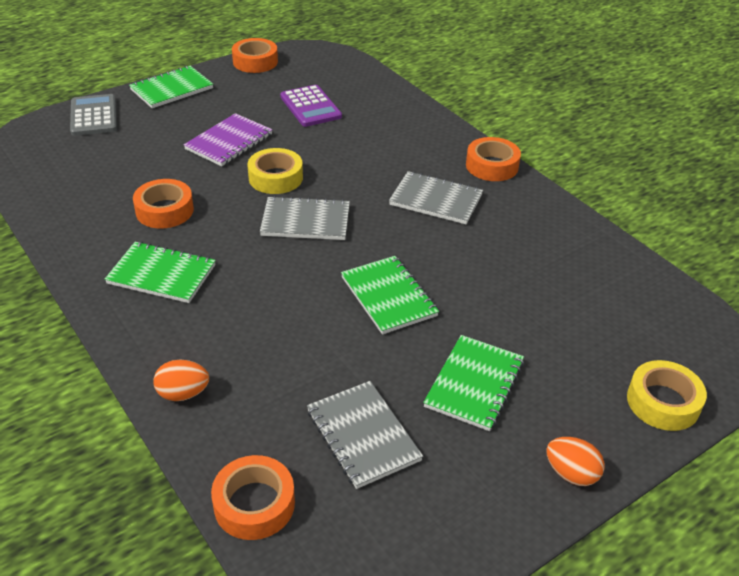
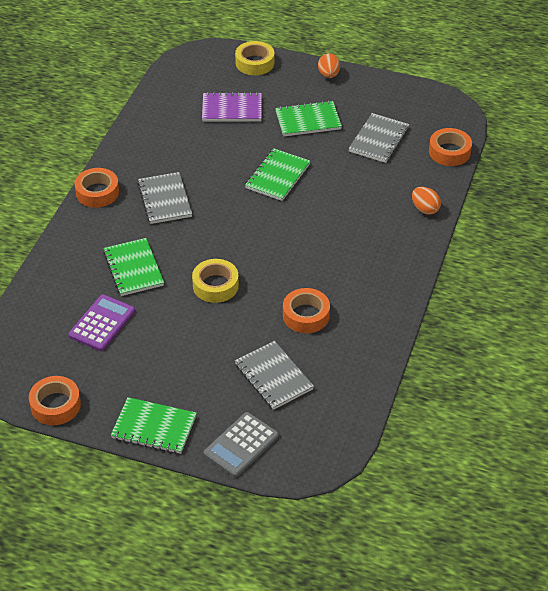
camera: 125 degrees left, 5 degrees up
green notebook [105,242,216,303] -> green notebook moved to [103,238,164,296]
purple notebook [184,113,272,166] -> purple notebook moved to [202,92,262,122]
grey notebook [260,196,350,240] -> grey notebook moved to [235,341,314,410]

